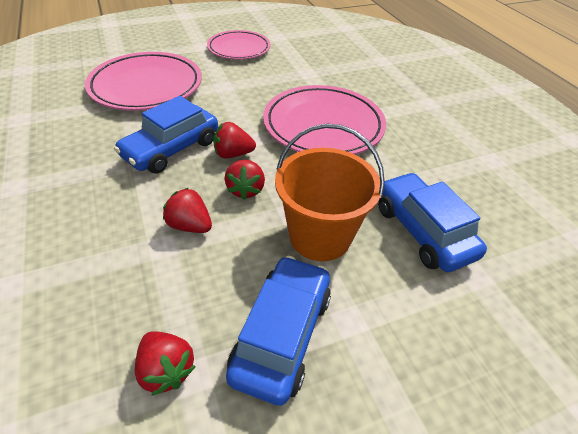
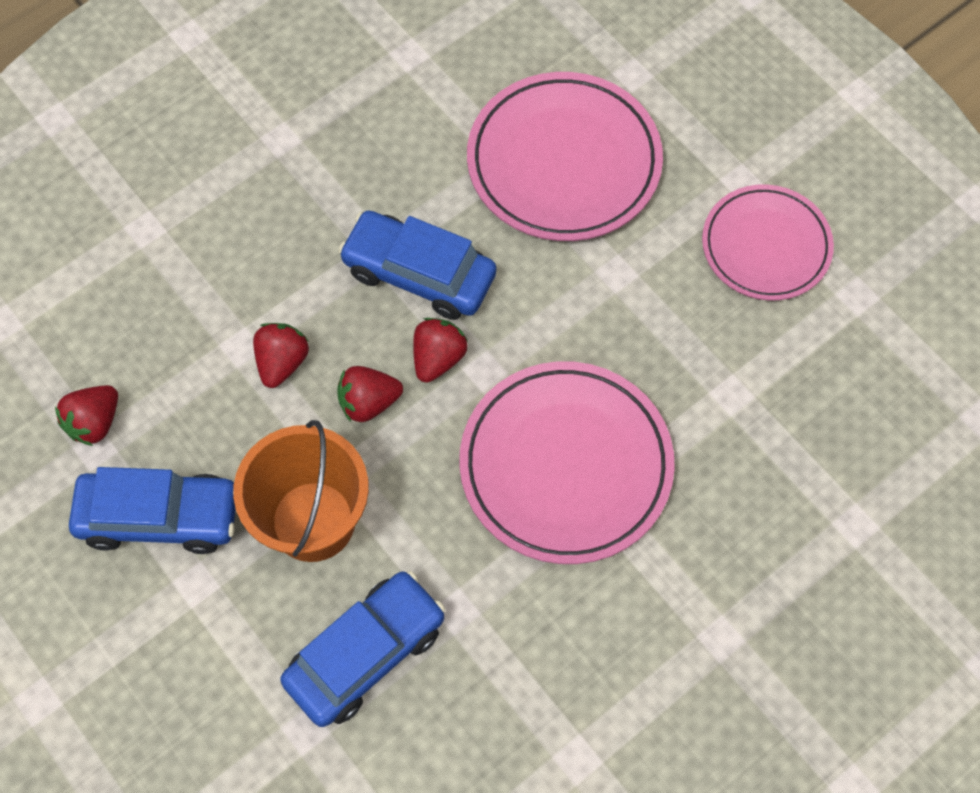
camera: 75 degrees right, 20 degrees up
red strawberry [213,122,256,159] -> red strawberry turned 45 degrees clockwise [413,318,468,383]

